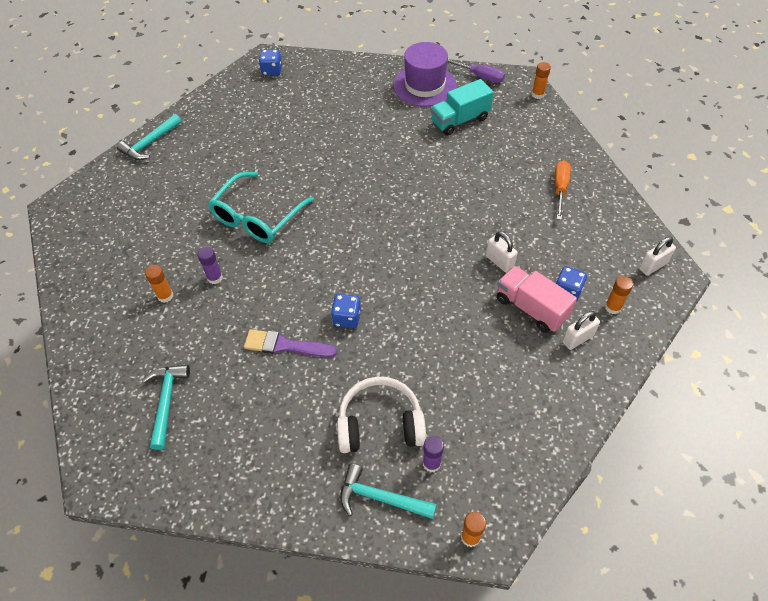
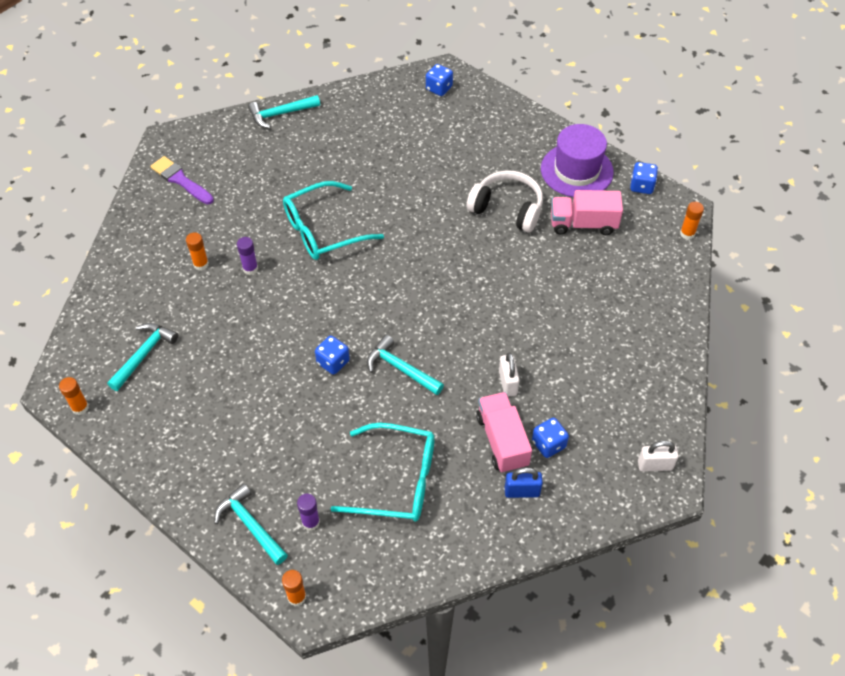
camera: 30 degrees right, 0 degrees up
purple brush [244,329,337,357] -> purple brush moved to [150,156,214,204]
white headphones [337,377,426,453] -> white headphones moved to [467,170,543,232]
turquoise truck [430,79,494,136] -> pink truck [551,190,623,235]
purple screwdriver [447,60,505,83] -> blue dice [630,162,658,194]
orange screwdriver [554,160,571,220] -> none
white padlock [562,311,600,350] -> blue padlock [505,468,543,498]
orange glue stick [605,276,633,314] -> orange glue stick moved to [59,377,89,415]
none -> turquoise glasses [331,423,435,522]
none -> turquoise hammer [367,335,444,395]

